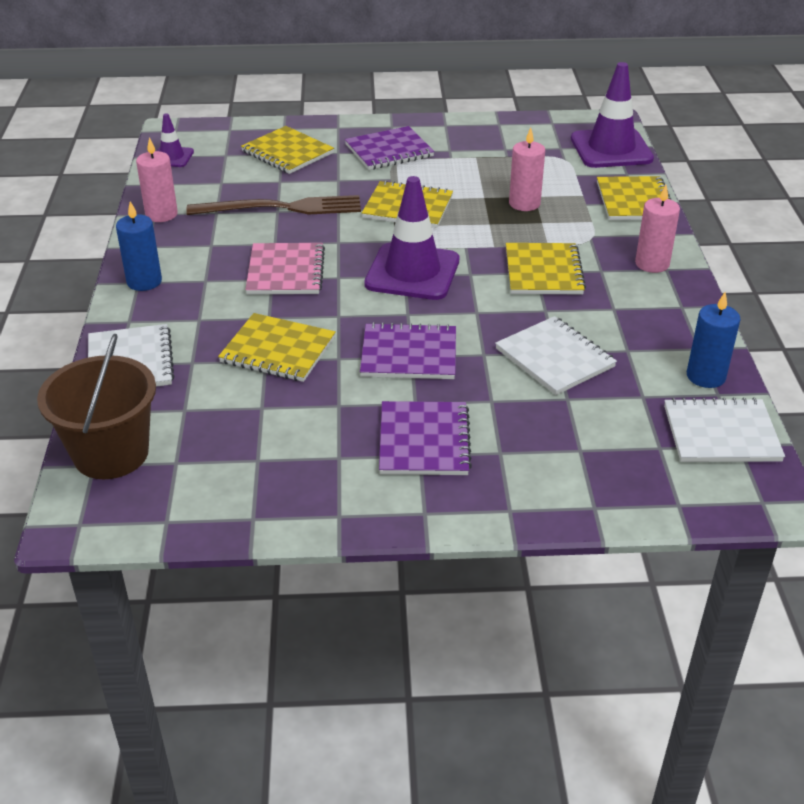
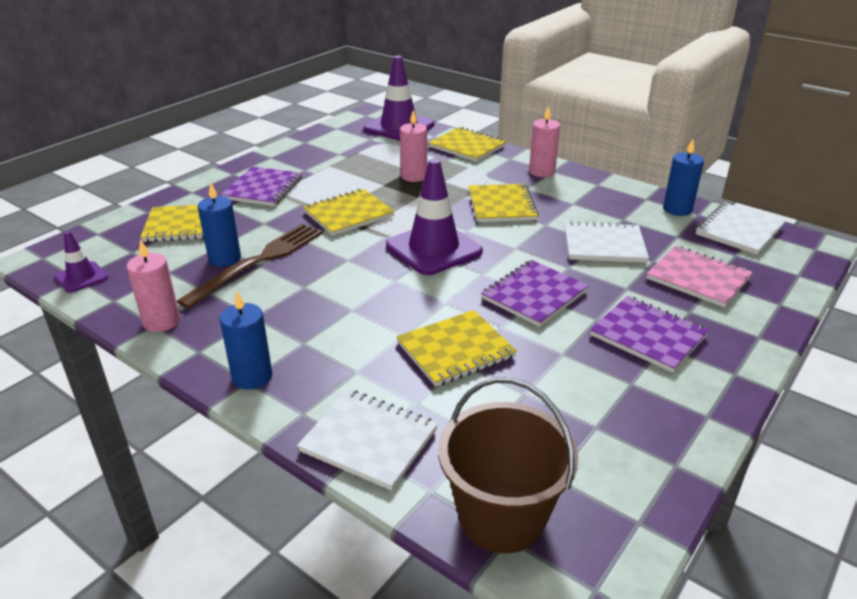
camera: 50 degrees left, 5 degrees down
pink notebook [245,243,325,295] -> pink notebook moved to [646,246,753,308]
yellow notebook [506,243,586,294] -> yellow notebook turned 45 degrees clockwise [469,184,539,222]
none -> blue candle [198,182,241,267]

